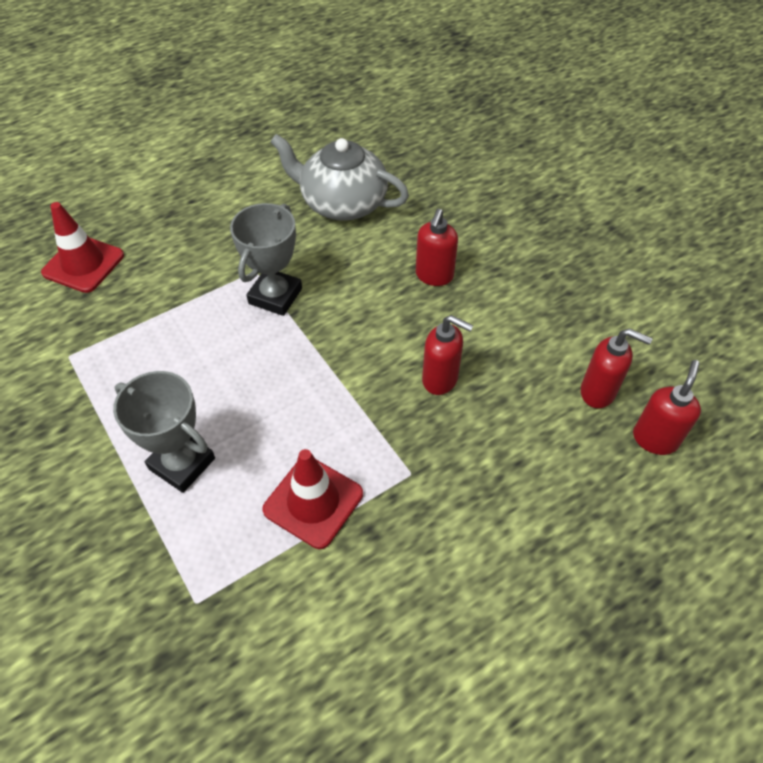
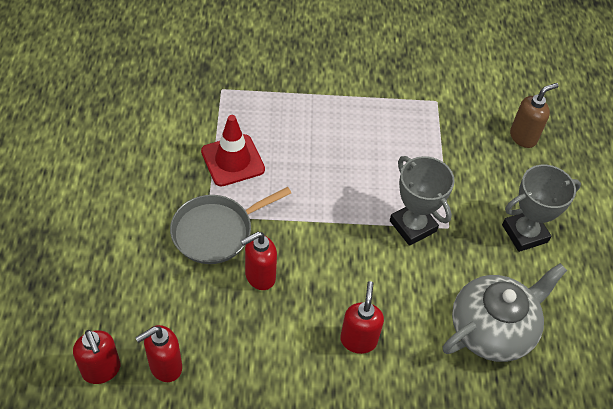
camera: 120 degrees right, 0 degrees up
red traffic cone [41,202,124,293] -> brown soap dispenser [510,83,559,148]
grey trophy [113,371,215,493] -> grey trophy moved to [502,164,581,252]
red soap dispenser [416,209,458,286] -> red soap dispenser turned 45 degrees clockwise [340,281,384,354]
none -> grey pan [170,187,291,264]

